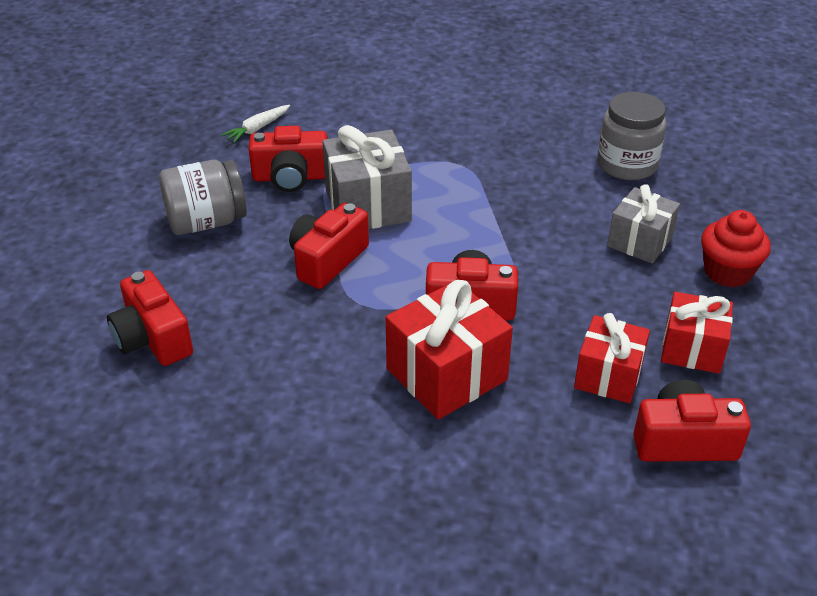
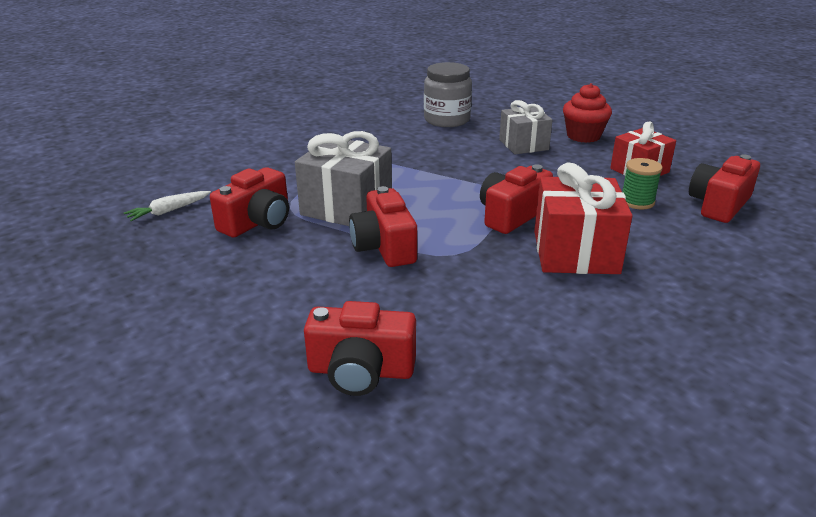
camera: 50 degrees left, 10 degrees down
grey jar [159,160,247,235] -> none
white carrot [221,105,290,143] -> white carrot turned 60 degrees clockwise [124,191,211,221]
red gift [574,313,650,403] -> green spool [622,158,663,210]

